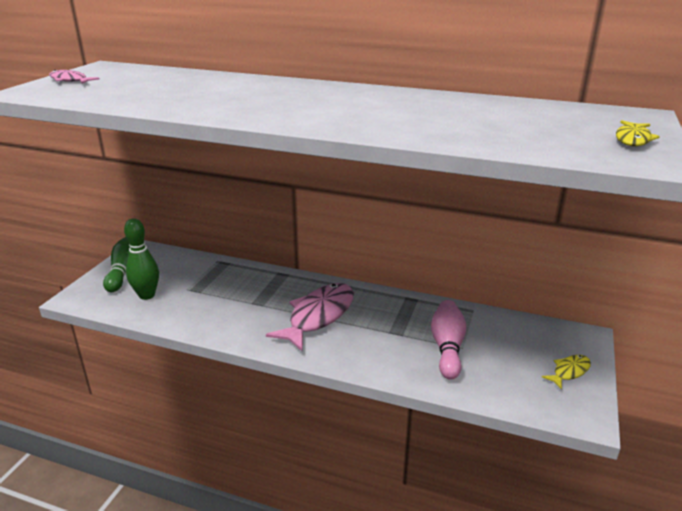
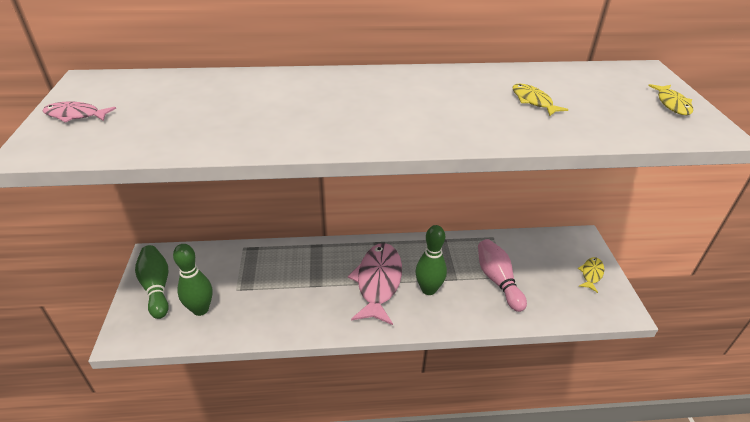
camera: 25 degrees left, 10 degrees up
none -> green bowling pin [415,225,447,295]
none -> yellow fish [513,84,568,116]

